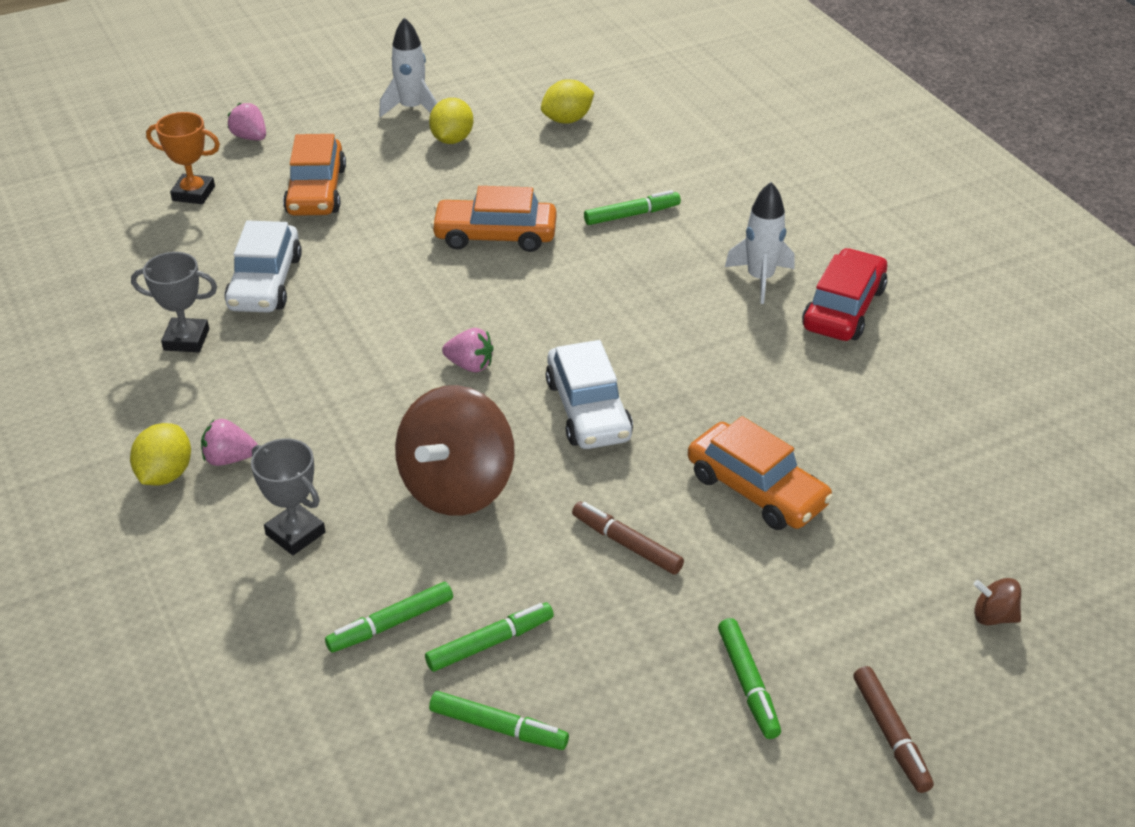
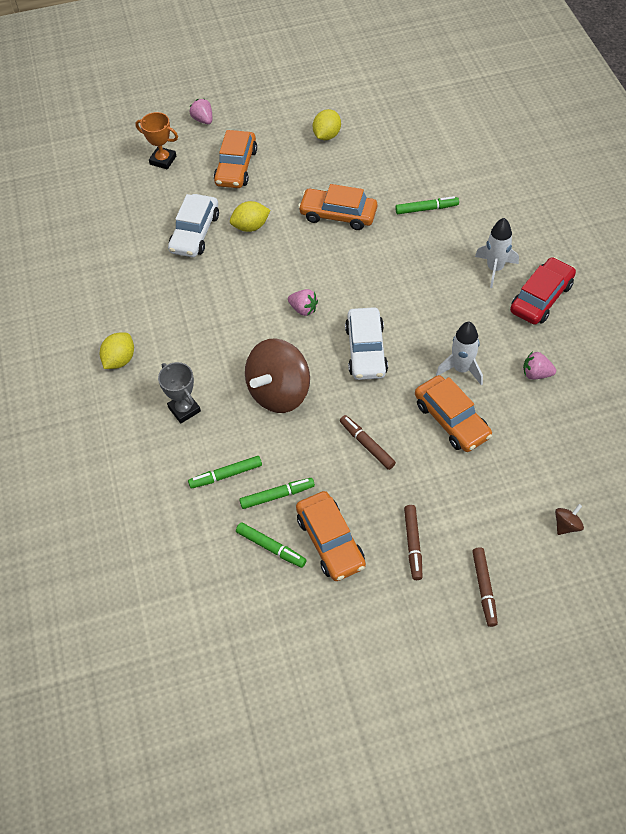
camera: 15 degrees right, 15 degrees up
grey trophy [131,252,217,352] -> none
pink strawberry [201,419,258,466] -> pink strawberry moved to [523,352,556,380]
white rocket [379,17,437,117] -> white rocket moved to [436,322,483,385]
yellow lemon [541,79,594,124] -> yellow lemon moved to [230,201,271,232]
green marker [718,618,781,739] -> brown marker [404,505,422,580]
brown spinning top [974,578,1021,626] -> brown spinning top turned 105 degrees clockwise [555,504,584,535]
none -> orange car [296,491,366,581]

